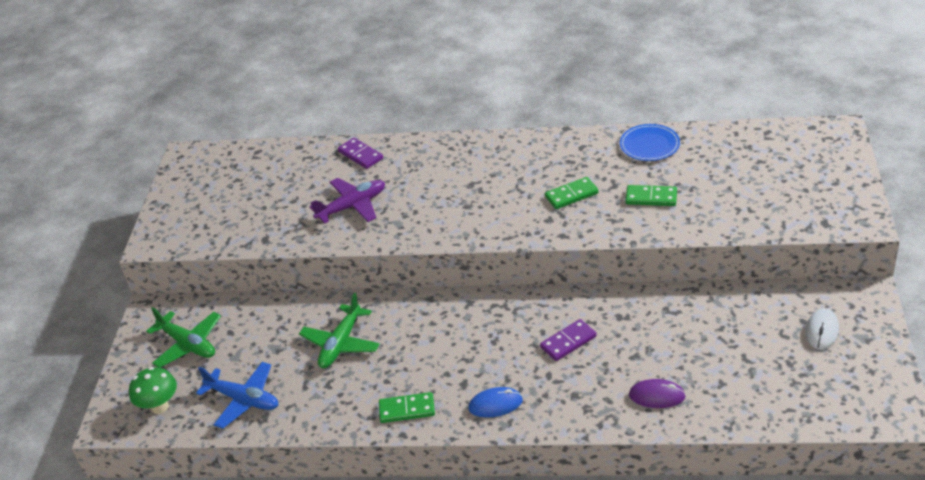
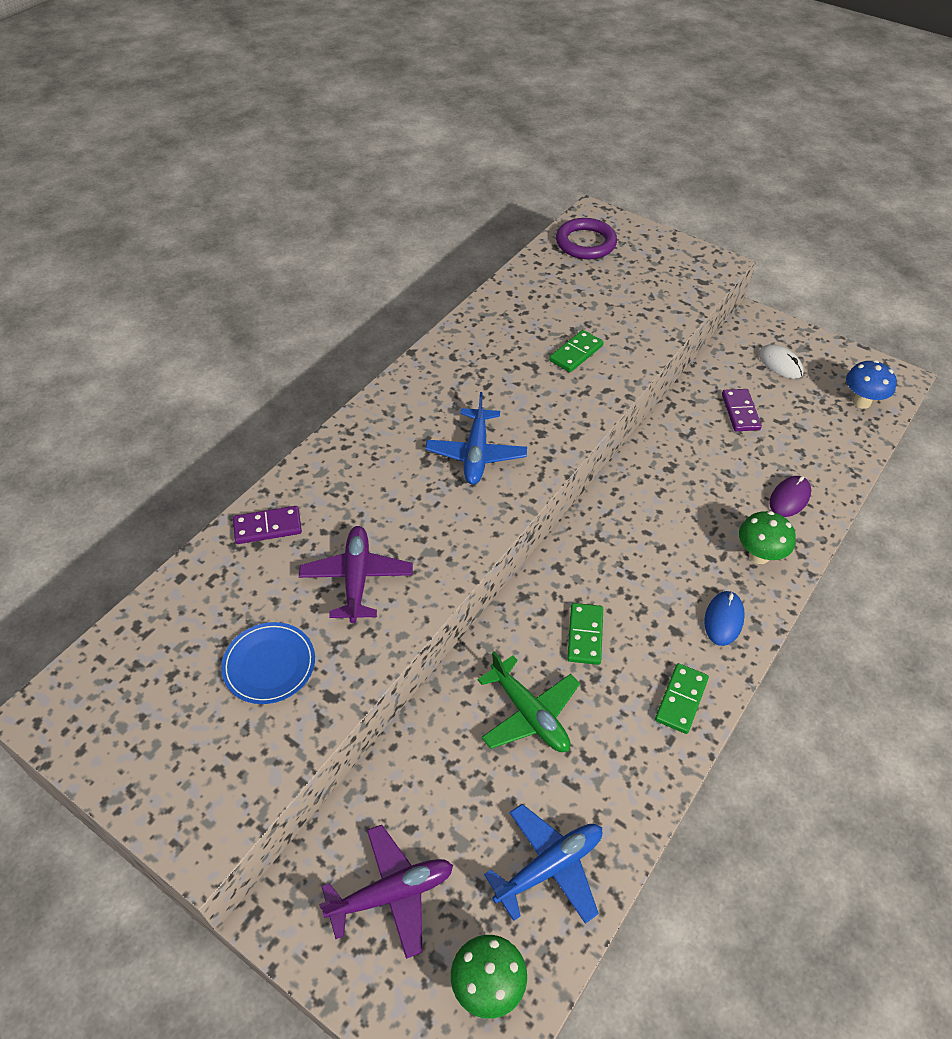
camera: 65 degrees left, 10 degrees up
green plane [146,307,221,368] -> purple plane [319,825,453,959]
purple domino [540,319,597,361] -> purple domino moved to [722,389,762,431]
green domino [545,177,599,209] -> green domino moved to [567,603,603,665]
blue plate [620,124,680,161] -> blue plate moved to [221,622,315,704]
none -> blue plane [425,392,527,485]
none -> purple ring [556,218,617,259]
none -> green mushroom [739,511,796,564]
none -> blue mushroom [846,360,897,409]

